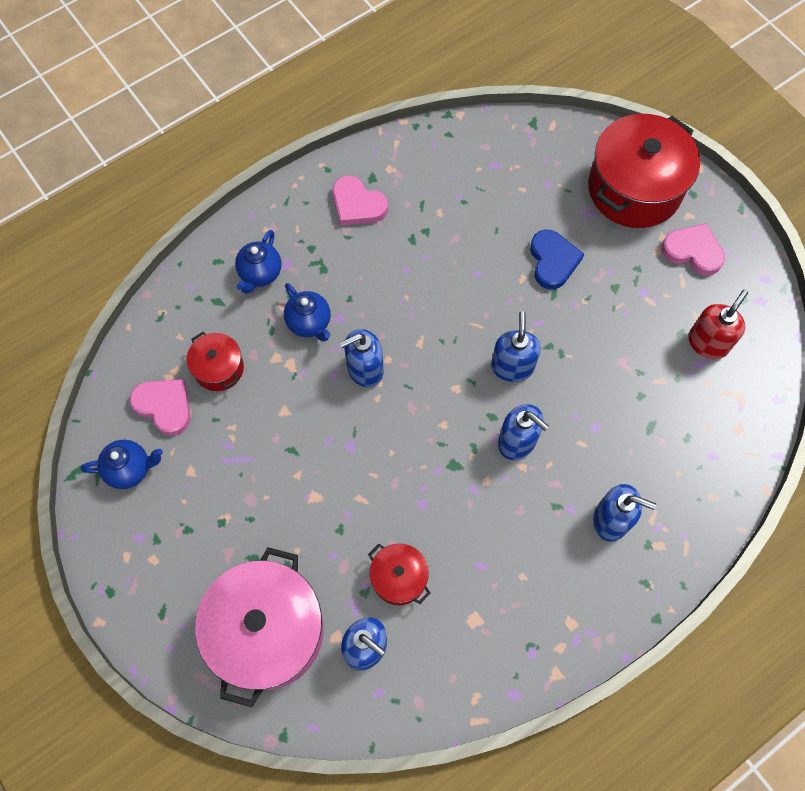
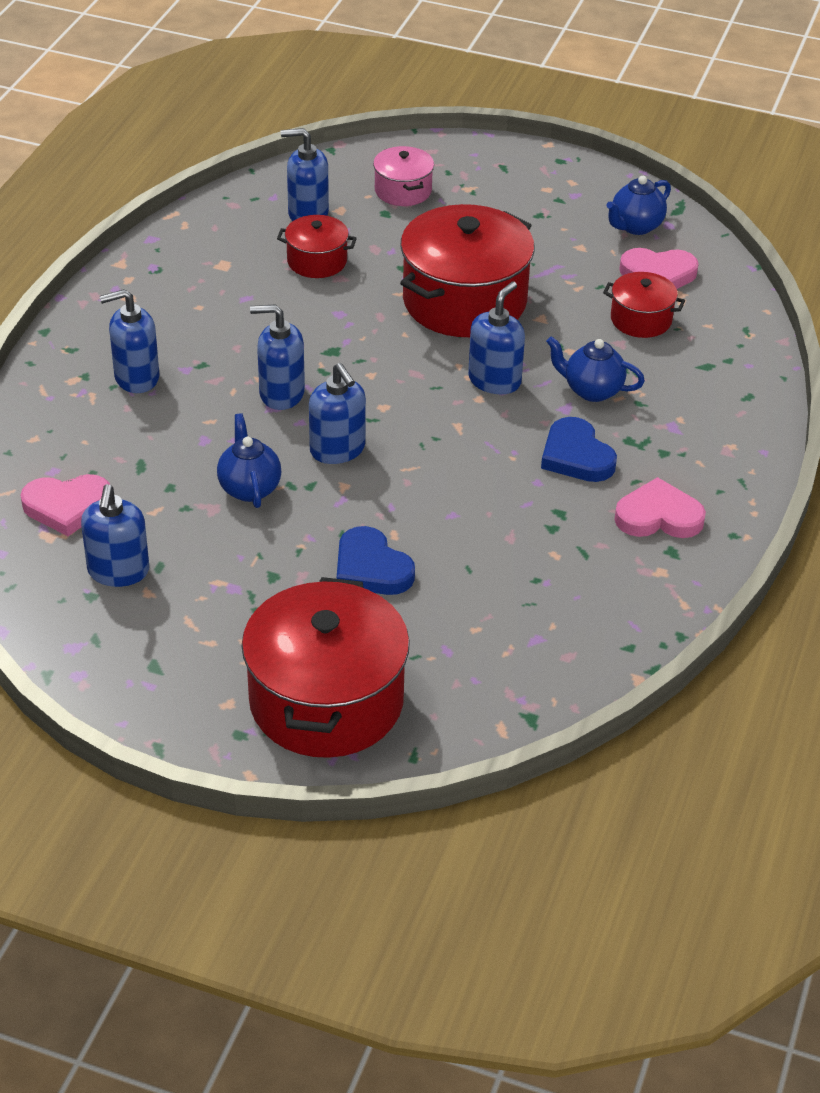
camera: 145 degrees right, 25 degrees down
pink pot [195,547,323,707] -> pink pot [373,146,434,206], size x0.49
blue teapot [235,230,282,294] -> blue teapot moved to [217,413,281,508]
pink heart [661,223,725,276] -> pink heart moved to [21,474,110,536]
red soap dispenser [688,289,748,359] -> blue soap dispenser [81,484,149,587]
none -> red pot [400,204,535,337]
none -> blue heart [541,417,617,482]

